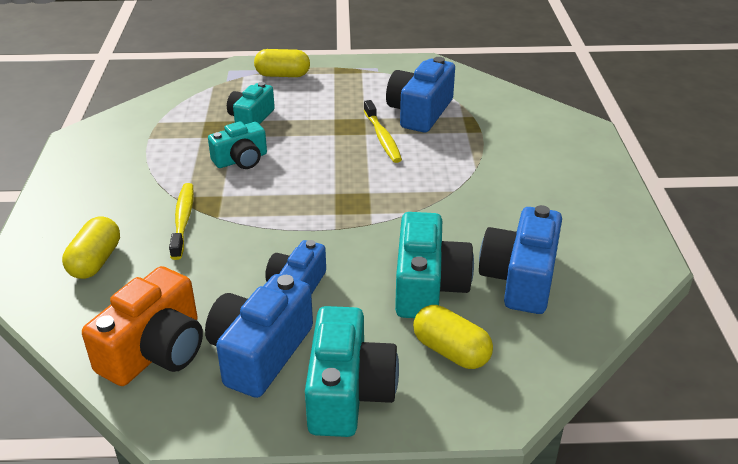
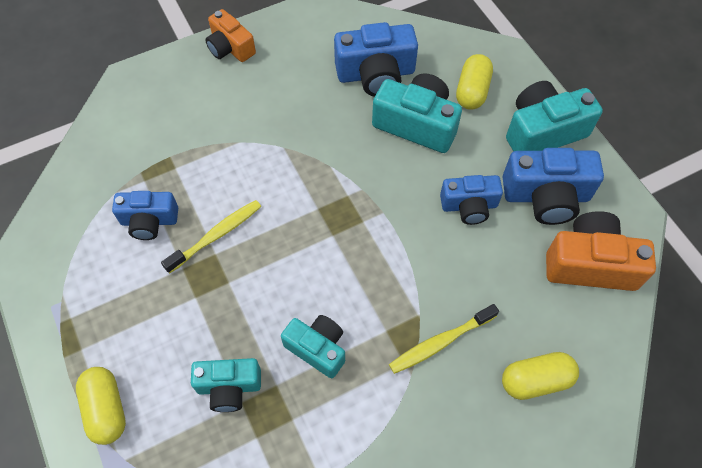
camera: 115 degrees left, 25 degrees up
blue camera [386,57,455,133] -> blue camera [112,191,178,240], size x0.65
turquoise camera [395,212,474,318] -> turquoise camera turned 45 degrees clockwise [372,74,462,153]
none -> orange camera [205,9,256,62]

